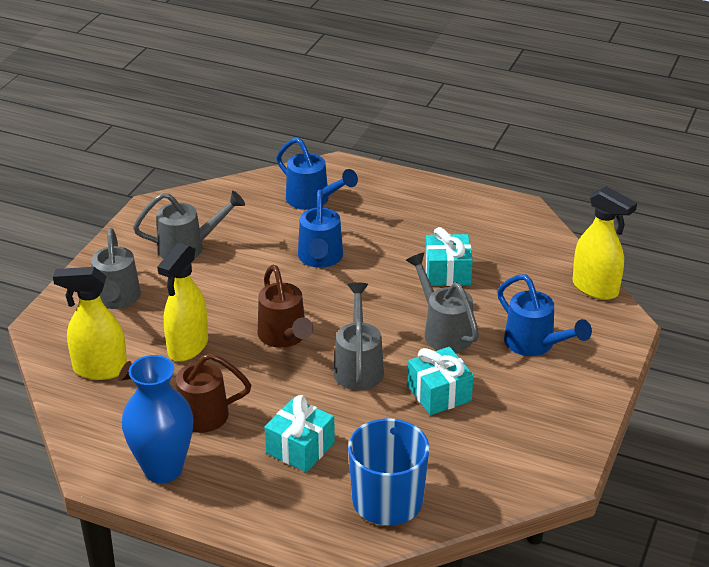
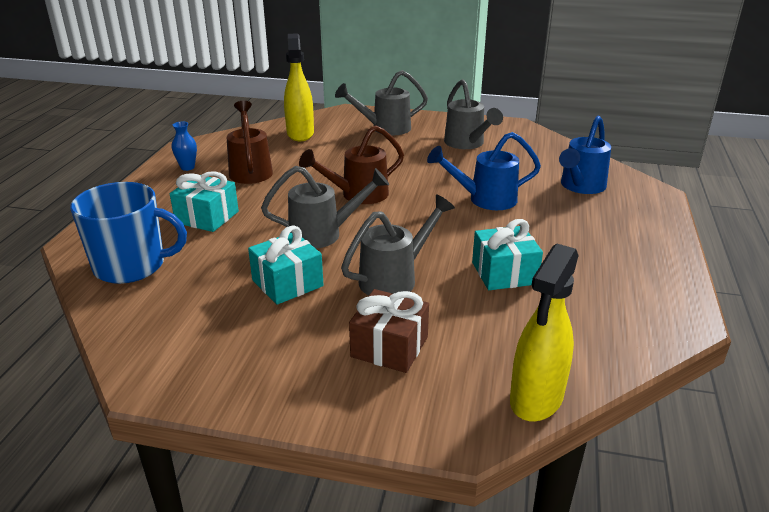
camera: 80 degrees right, 5 degrees down
blue vase [122,355,193,483] -> blue vase [172,122,197,171], size x0.45
yellow spray bottle [157,243,208,361] -> none
blue watering can [497,274,592,356] -> brown gift [349,289,429,373]

